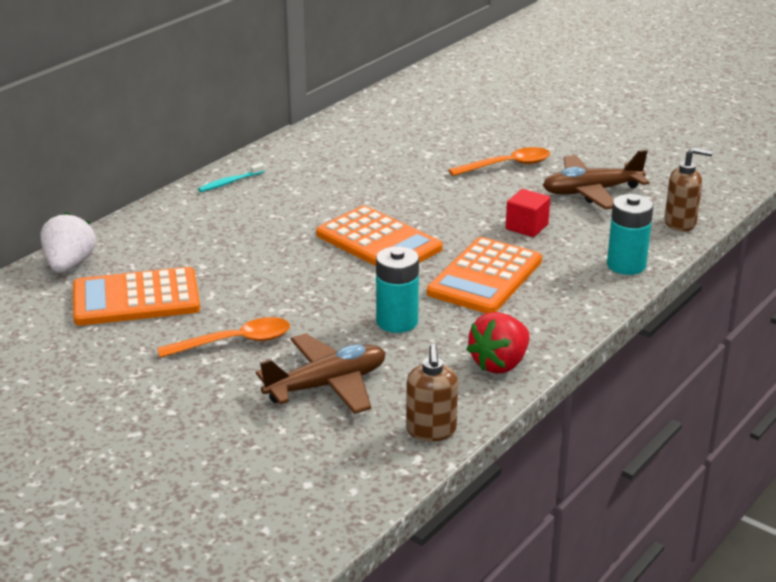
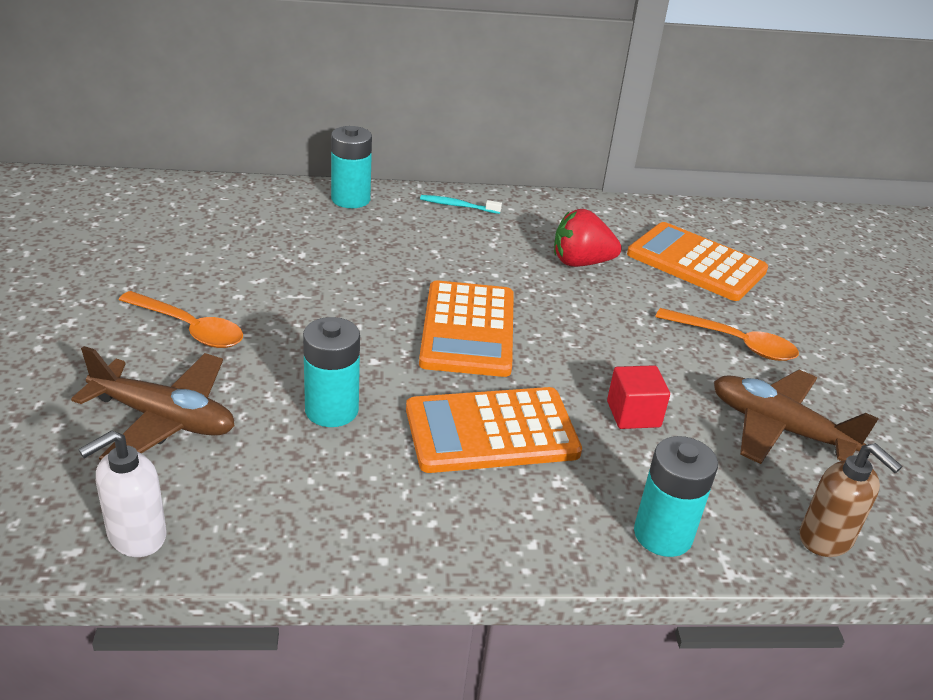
camera: 45 degrees right, 5 degrees up
white strawberry [41,212,96,273] -> none
orange calculator [73,267,200,325] -> orange calculator moved to [627,222,768,301]
brown soap dispenser [406,344,458,441] -> white soap dispenser [78,430,167,557]
red strawberry [467,312,530,374] -> red strawberry moved to [554,209,622,267]
none -> turquoise battery [331,126,372,208]

